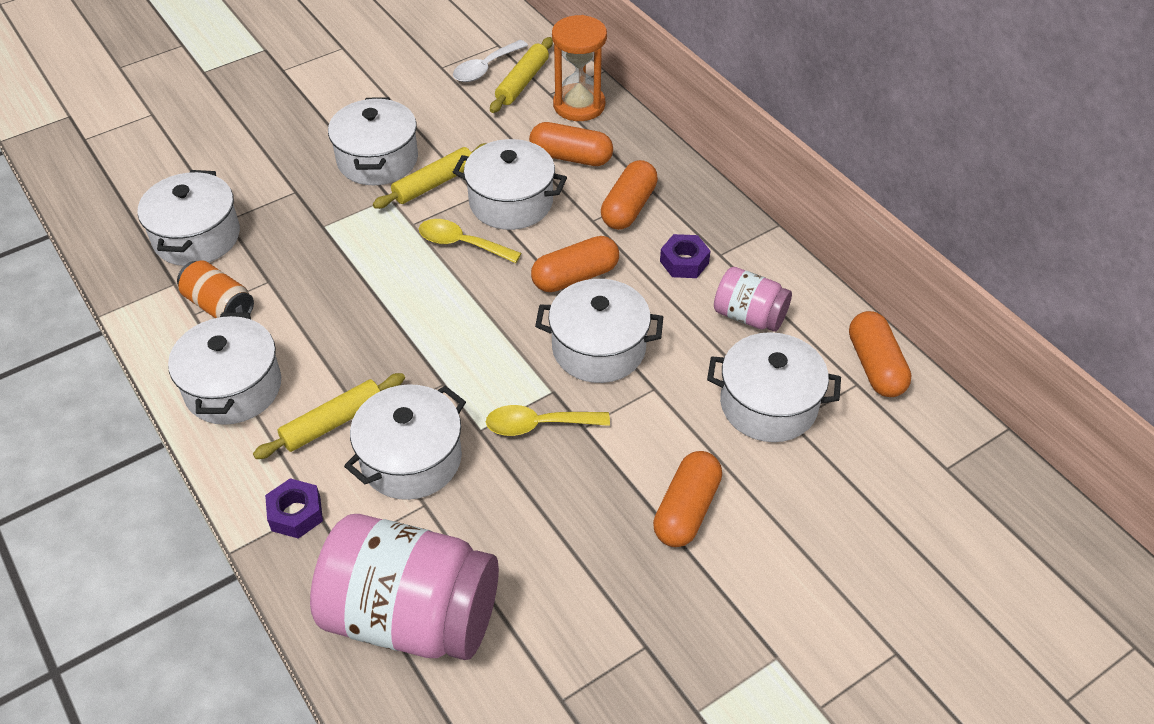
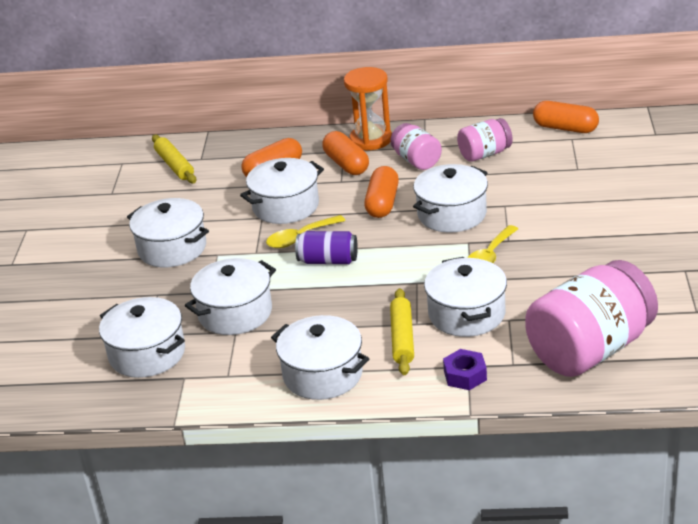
camera: 50 degrees left, 15 degrees down
orange can [177,261,254,318] -> none
yellow rolling pin [373,143,487,209] -> none
white spoon [453,40,528,82] -> none
orange hourglass [552,15,607,121] -> orange hourglass moved to [344,67,392,151]
orange capsule [653,451,722,547] -> none
purple nut [660,234,710,278] -> pink jar [390,123,442,170]
white pot [707,332,841,442] -> white pot moved to [185,258,276,335]
none -> purple can [295,231,358,264]

